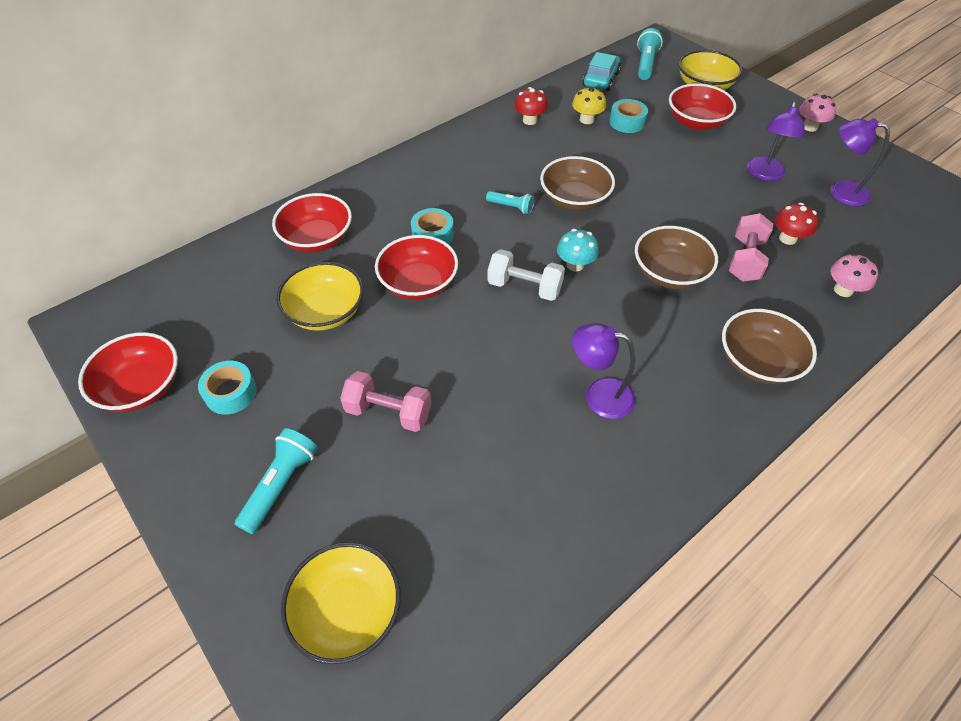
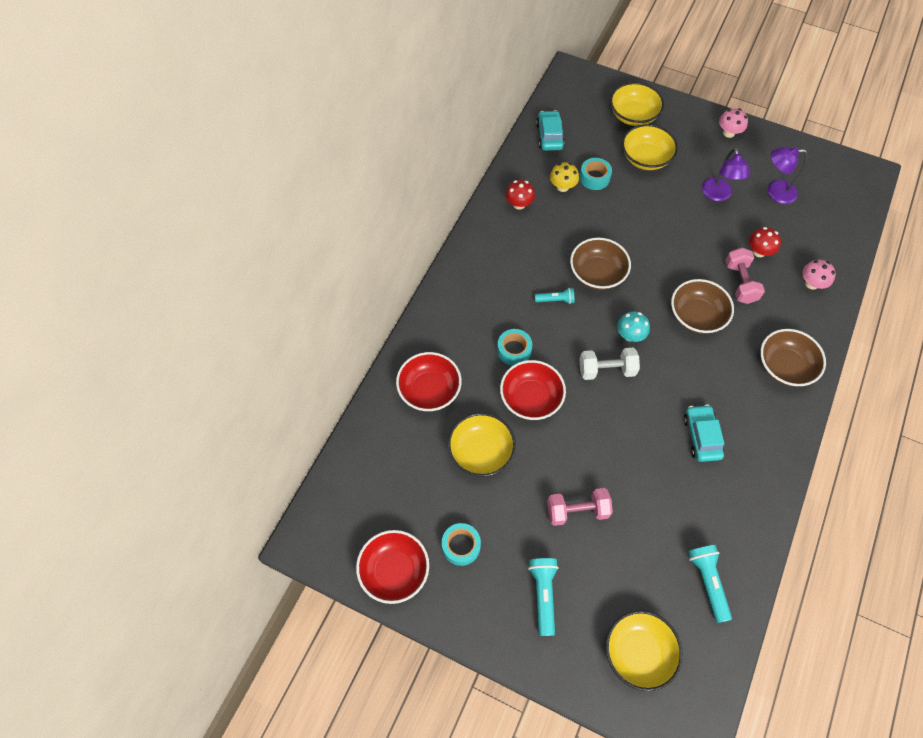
camera: 25 degrees left, 10 degrees up
purple lamp [572,323,635,419] -> turquoise car [684,404,725,462]
turquoise flashlight [637,28,663,80] -> turquoise flashlight moved to [688,545,732,623]
red bowl [669,83,736,130] -> yellow bowl [622,124,678,170]

